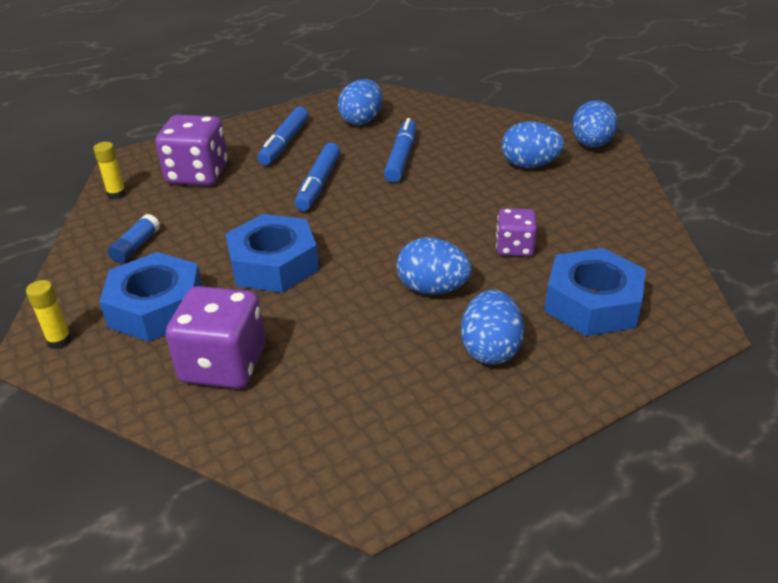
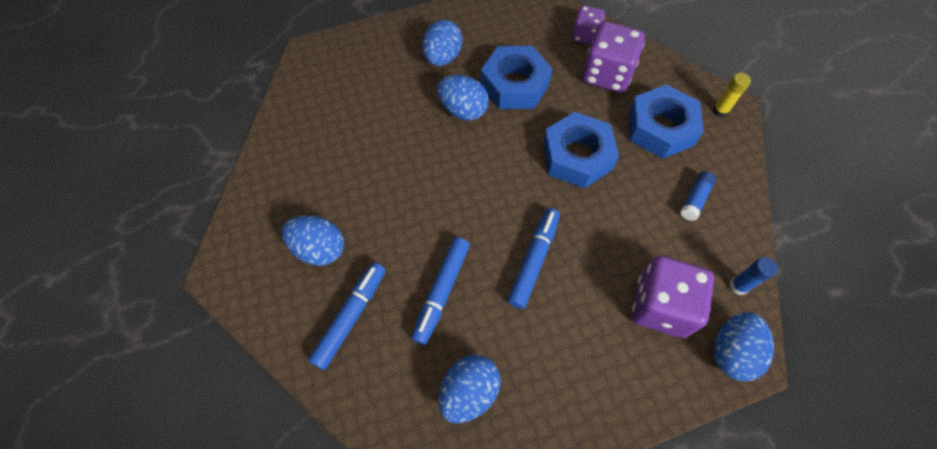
camera: 170 degrees left, 25 degrees up
yellow glue stick [93,142,126,199] -> blue glue stick [729,257,778,295]
blue marker [257,107,309,165] -> blue marker moved to [308,262,386,370]
purple dice [496,208,537,257] -> purple dice moved to [572,5,605,45]
blue nut [544,248,646,336] -> blue nut moved to [481,46,553,109]
blue egg [572,100,618,148] -> blue egg moved to [713,312,774,381]

